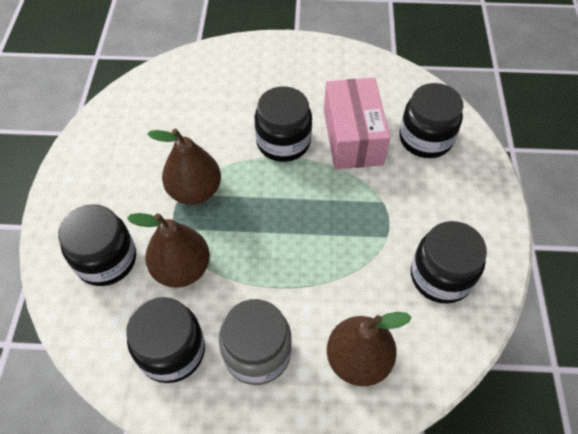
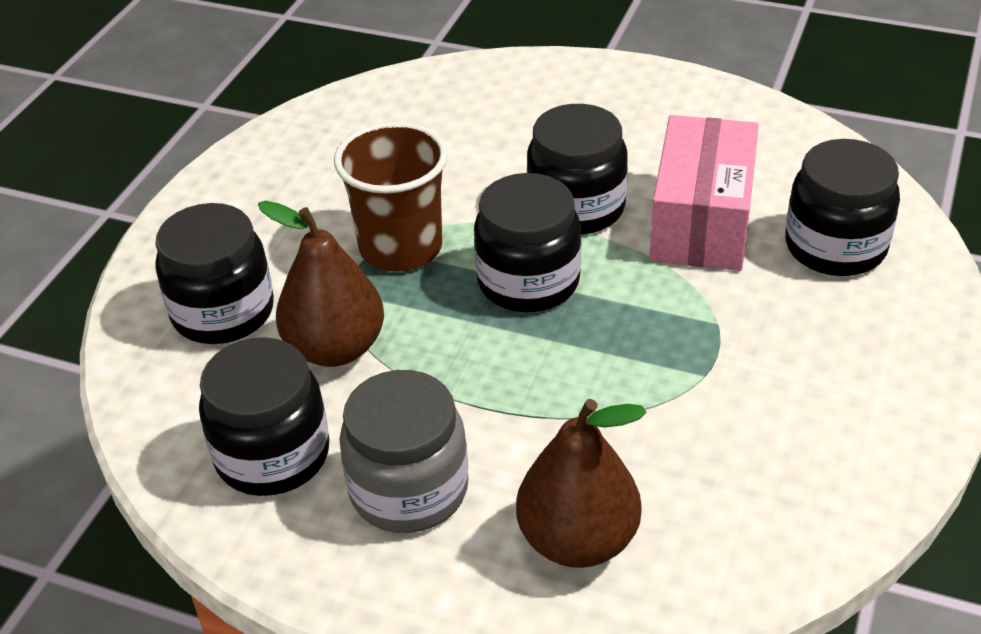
camera: 20 degrees right, 15 degrees down
brown pear [147,129,221,205] -> brown cup [334,122,448,272]
black jar [411,221,487,304] -> black jar moved to [474,173,581,312]

